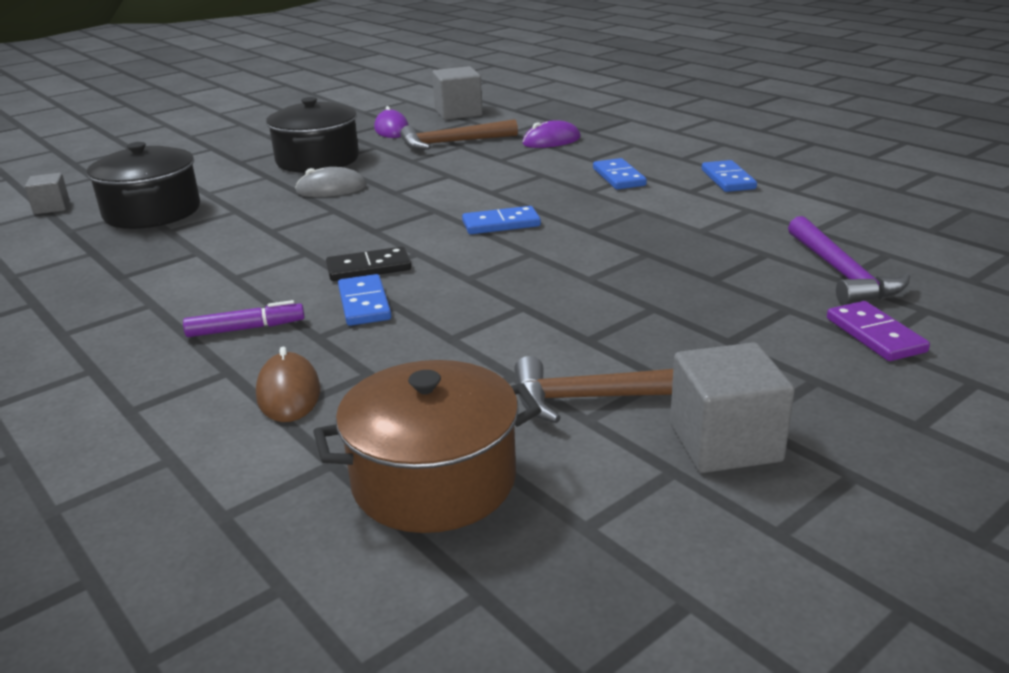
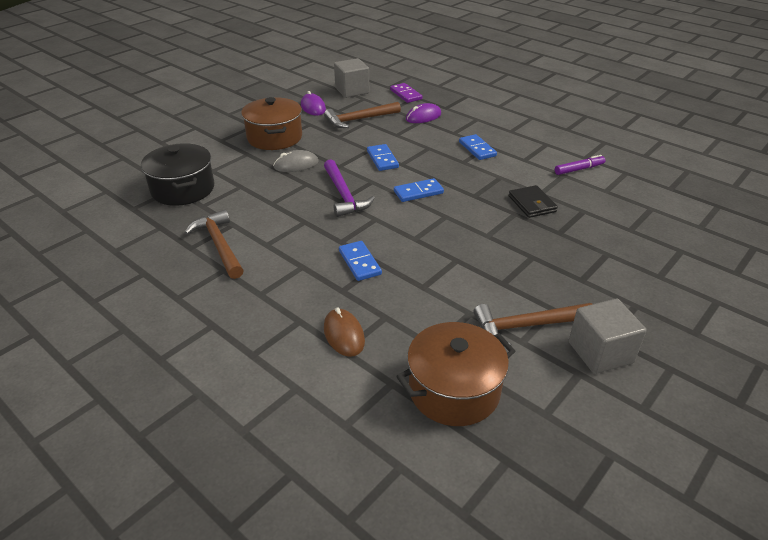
camera: 10 degrees left, 10 degrees up
grey cube [25,173,70,214] -> none
purple marker [183,300,305,337] -> purple marker moved to [555,155,605,175]
black pot [266,97,359,173] -> brown pot [241,97,302,150]
black domino [326,247,411,281] -> none
blue domino [702,160,757,192] -> blue domino moved to [367,144,399,171]
purple hammer [788,216,910,305] -> purple hammer moved to [324,159,375,217]
purple domino [827,301,930,361] -> purple domino moved to [390,83,422,103]
none -> brown hammer [185,210,244,279]
none -> black wallet [509,185,558,218]

